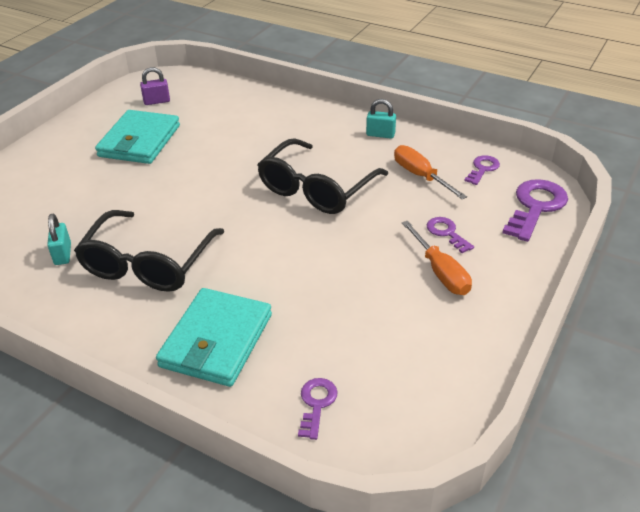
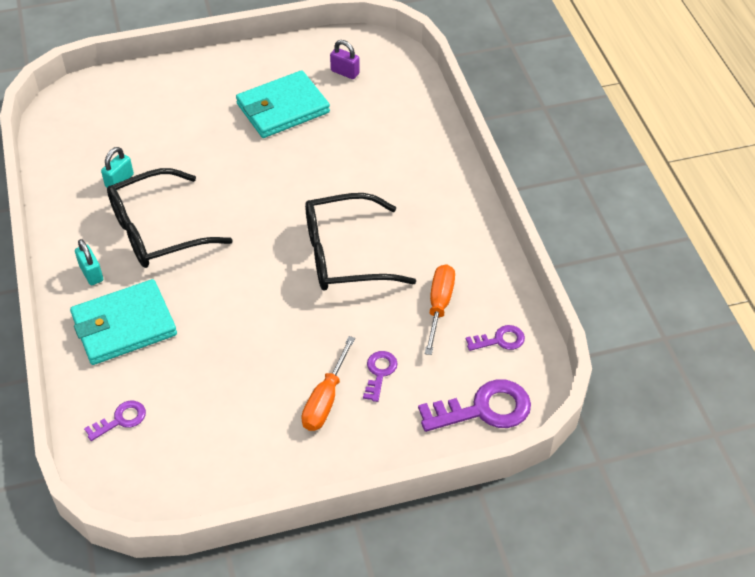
camera: 45 degrees right, 10 degrees up
turquoise padlock [366,99,396,139] -> turquoise padlock moved to [75,239,103,285]

